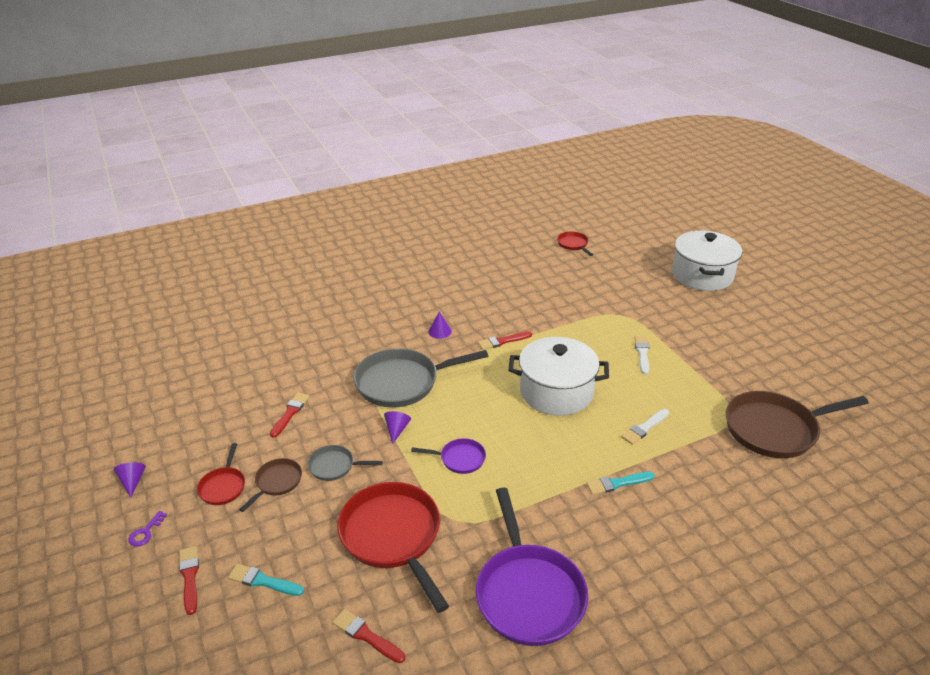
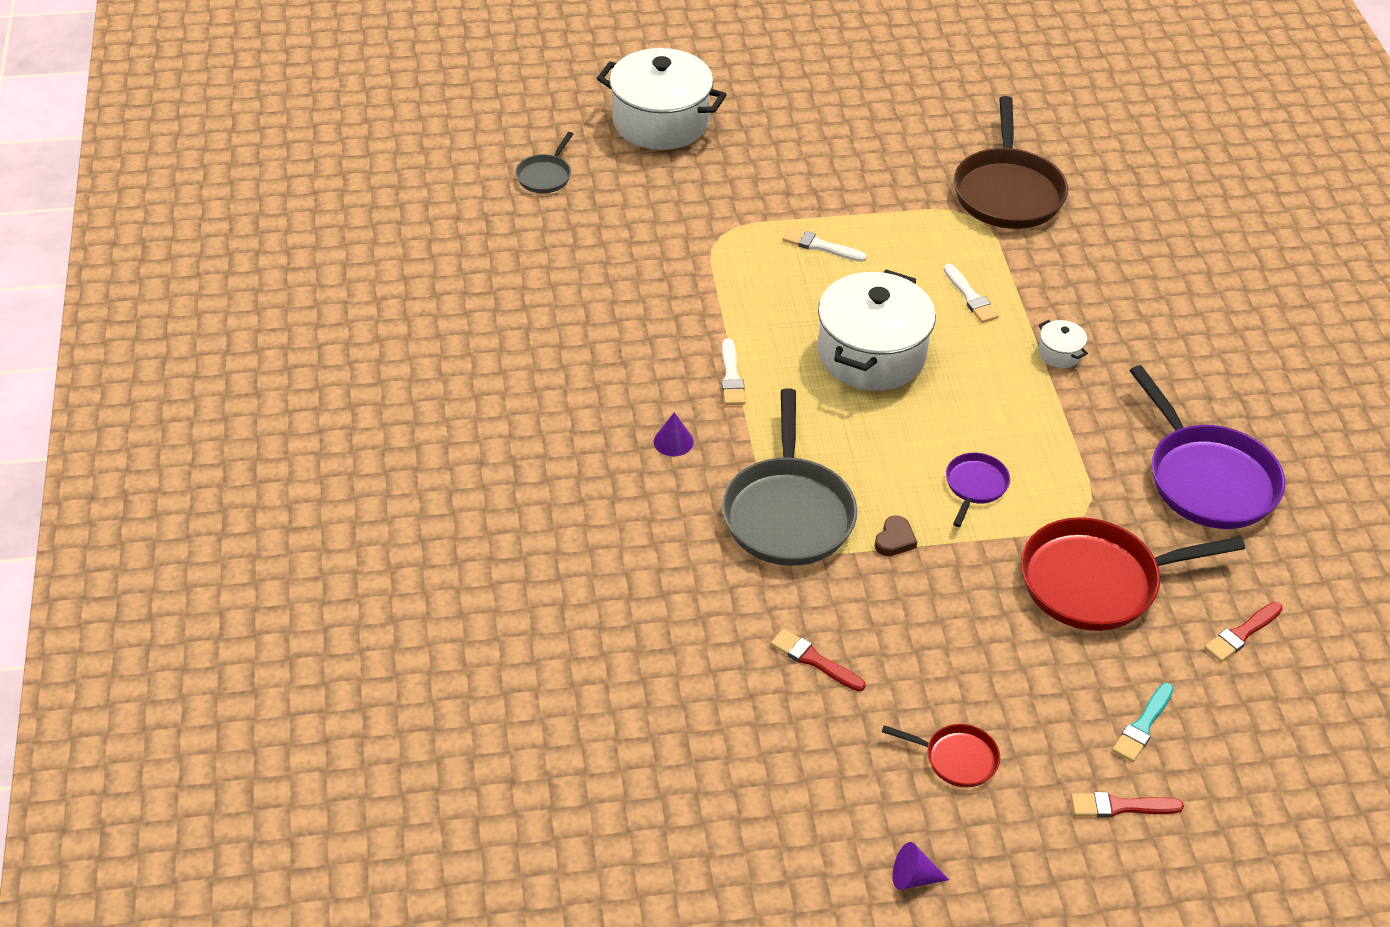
camera: 75 degrees left, 10 degrees up
purple key [128,511,167,547] -> none
brown pan [239,458,302,512] -> none
grey pan [307,445,383,481] -> grey pan moved to [515,132,573,193]
purple cone [384,411,411,444] -> brown heart [875,515,917,556]
purple pan [476,487,588,646] -> purple pan turned 60 degrees clockwise [1129,365,1285,529]
red brush [478,331,532,350] -> white brush [722,339,745,405]
red pan [557,231,593,256] -> none
turquoise brush [586,472,655,495] -> white pot [1038,320,1088,368]

